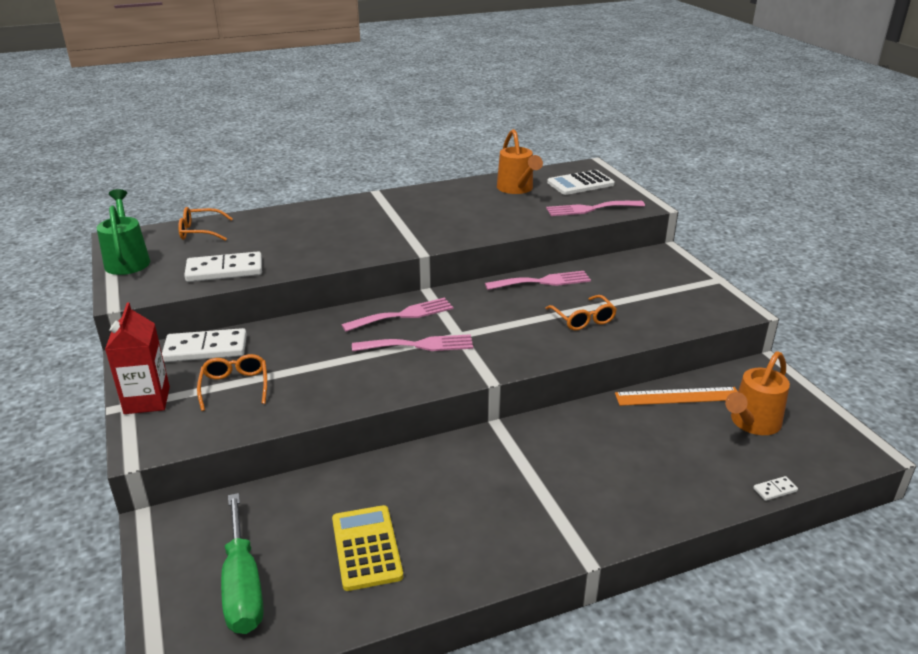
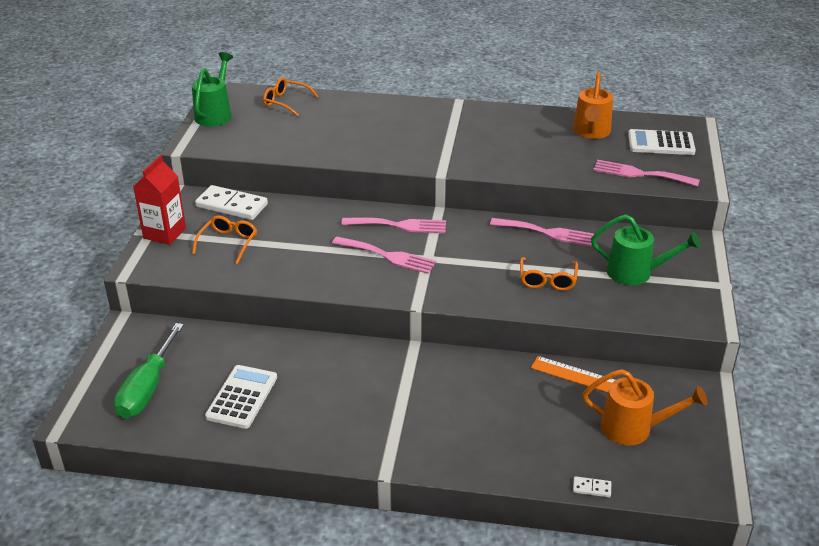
camera: 30 degrees right, 5 degrees up
white domino [184,251,262,282] -> none
yellow calculator [332,505,403,591] -> white calculator [205,365,277,429]
orange watering can [725,351,790,435] -> orange watering can turned 150 degrees counterclockwise [582,369,708,445]
none -> green watering can [591,214,701,285]

